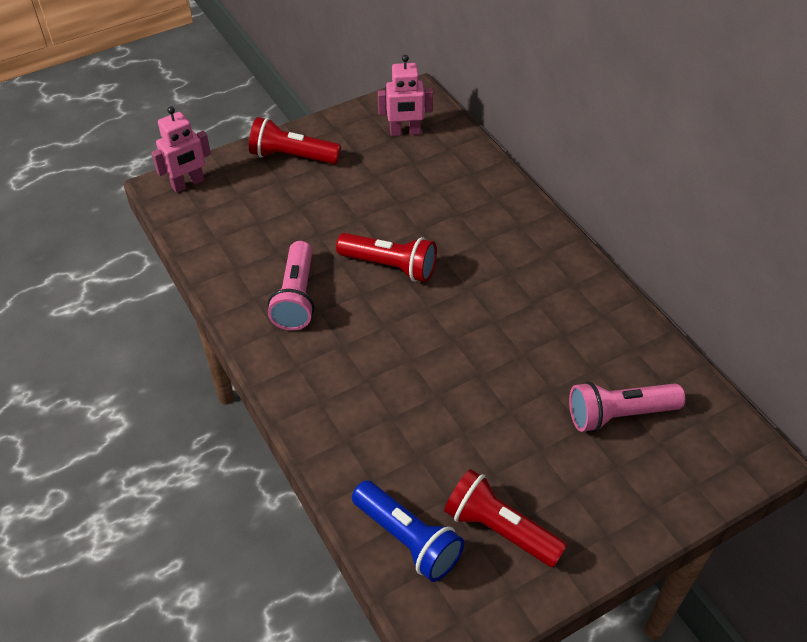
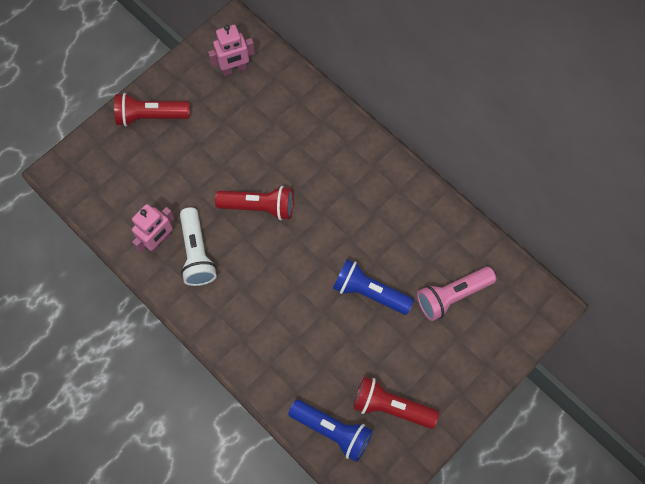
camera: 15 degrees left, 20 degrees up
pink robot [151,106,211,193] -> pink robot moved to [132,204,175,253]
pink flashlight [268,241,314,330] -> white flashlight [180,207,217,286]
none -> blue flashlight [333,259,414,315]

